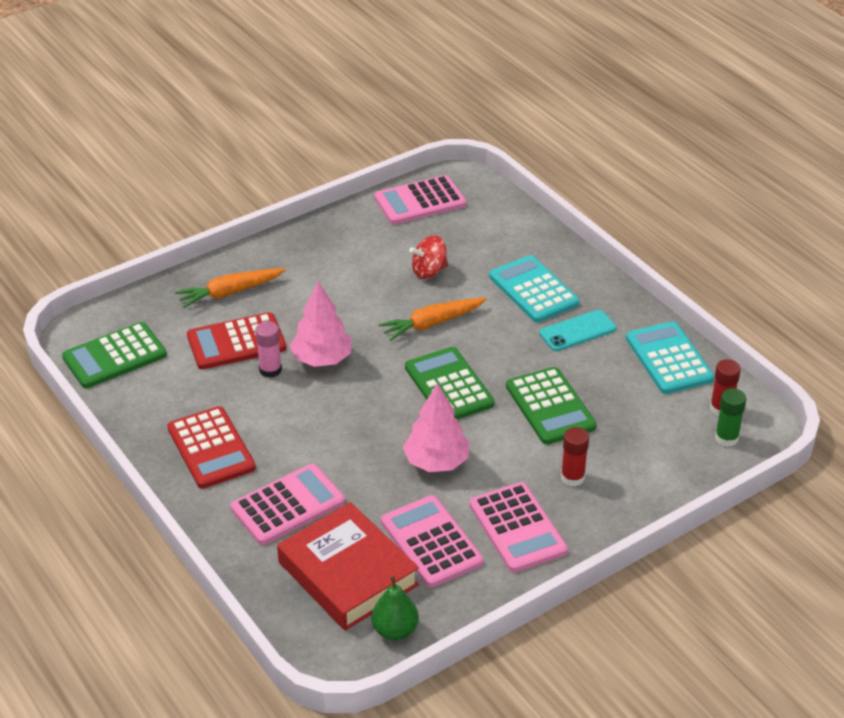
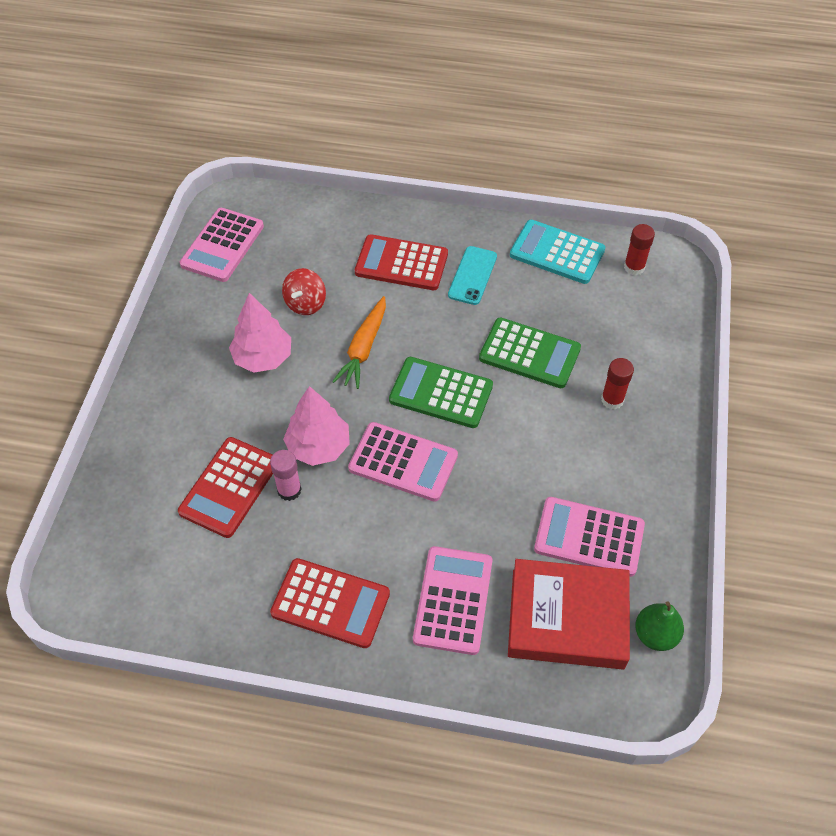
camera: 45 degrees left, 15 degrees up
green calculator [62,322,167,388] -> none
orange carrot [175,268,286,308] -> none
pink tree [403,383,469,472] -> pink tree moved to [229,293,291,373]
pink calculator [469,482,568,572] -> pink calculator moved to [348,422,458,502]
turquoise calculator [489,255,580,323] -> red calculator [355,234,448,290]
green glue stick [715,388,746,447] -> none

